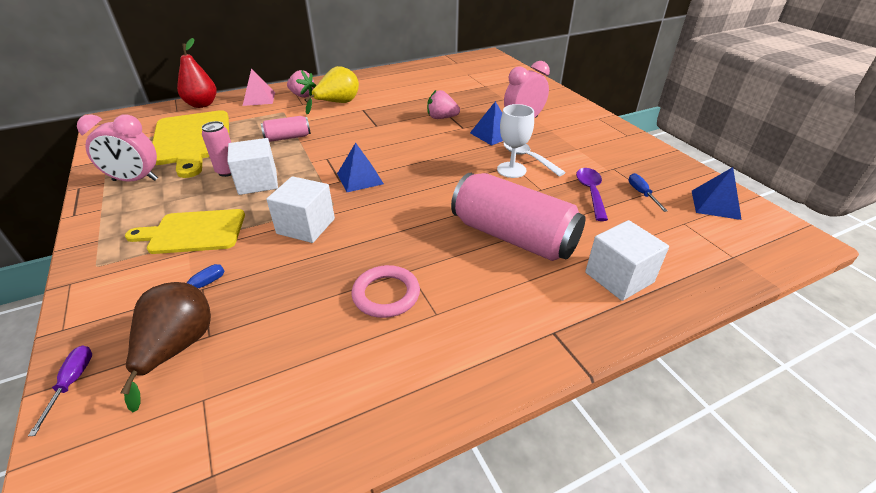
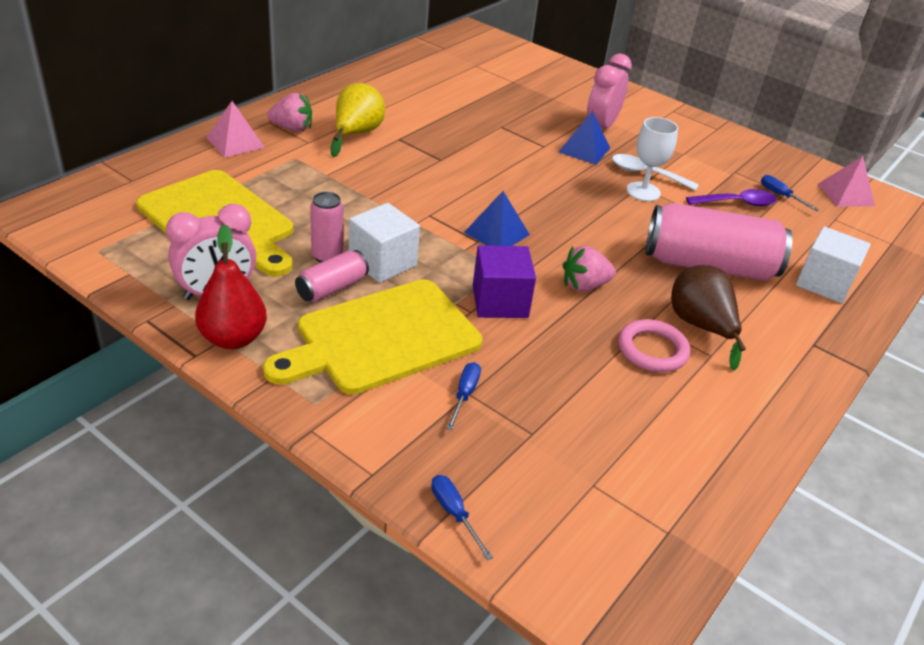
camera: 30 degrees left, 0 degrees up
purple screwdriver [28,345,92,436] -> blue screwdriver [431,475,493,560]
brown pear [120,282,211,412] -> brown pear moved to [671,265,746,371]
yellow cutting board [125,209,245,254] -> yellow cutting board [263,279,483,395], size x1.53
red pear [177,38,217,108] -> red pear moved to [195,224,267,349]
pink can [261,116,311,142] -> pink can moved to [295,250,369,302]
white cube [266,176,335,243] -> purple cube [473,245,536,318]
pink strawberry [427,89,460,119] -> pink strawberry moved to [563,246,616,292]
purple spoon [576,168,608,221] -> purple spoon turned 105 degrees clockwise [686,189,777,206]
blue pyramid [692,167,742,220] -> pink pyramid [818,156,875,207]

